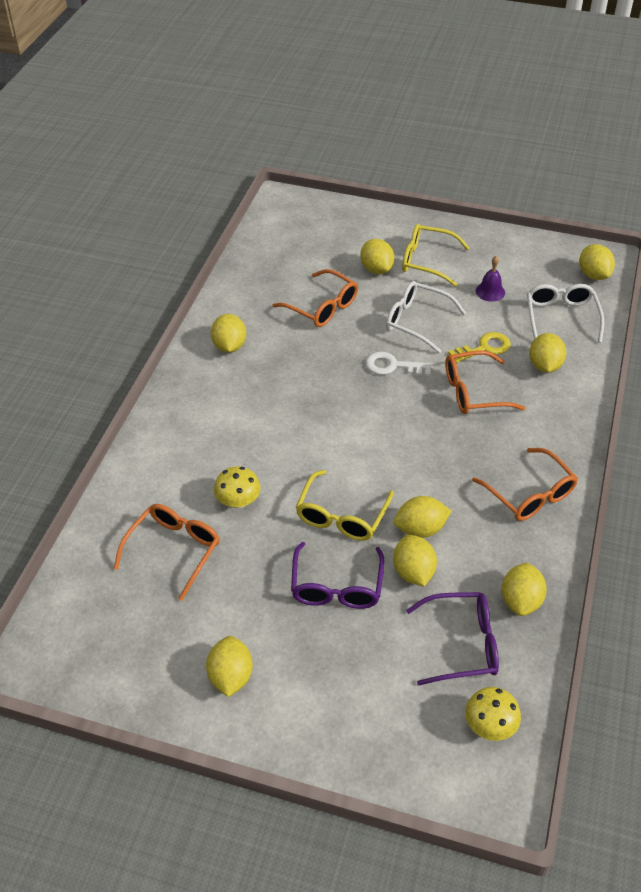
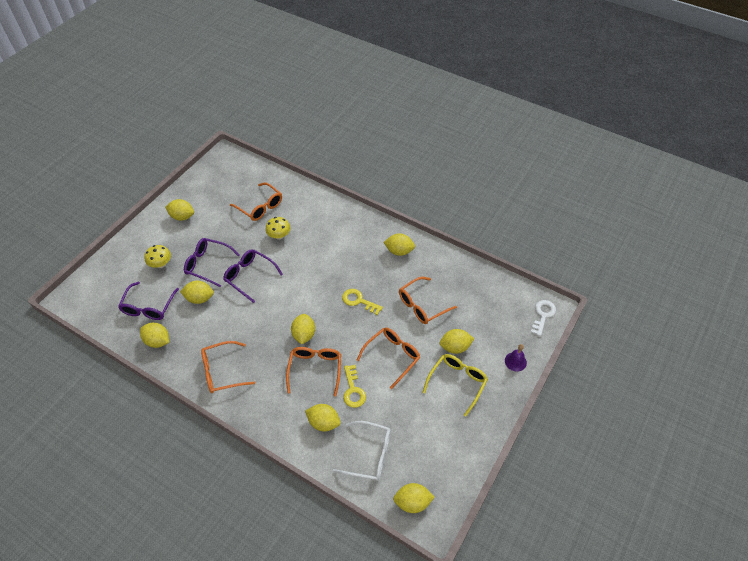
camera: 105 degrees right, 5 degrees up
yellow glasses [296,470,393,541] -> purple glasses [223,249,283,303]
white key [366,352,433,376] -> white key moved to [531,300,556,336]
white glasses [386,281,466,353] -> orange glasses [357,328,420,389]
yellow lemon [394,496,451,538] -> yellow lemon moved to [291,314,315,344]
yellow mushroom [465,687,521,741] -> yellow mushroom moved to [144,245,171,268]
purple bell [476,256,505,302] -> purple bell moved to [505,344,527,372]
none -> yellow key [342,289,383,315]

